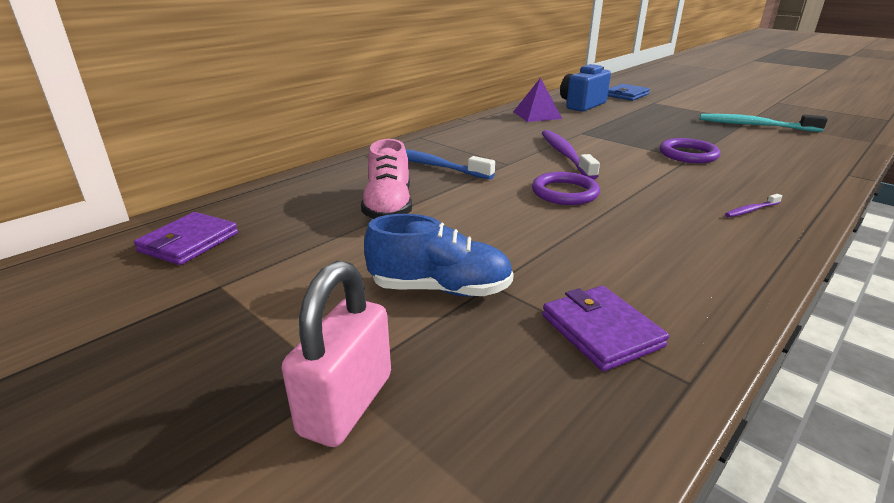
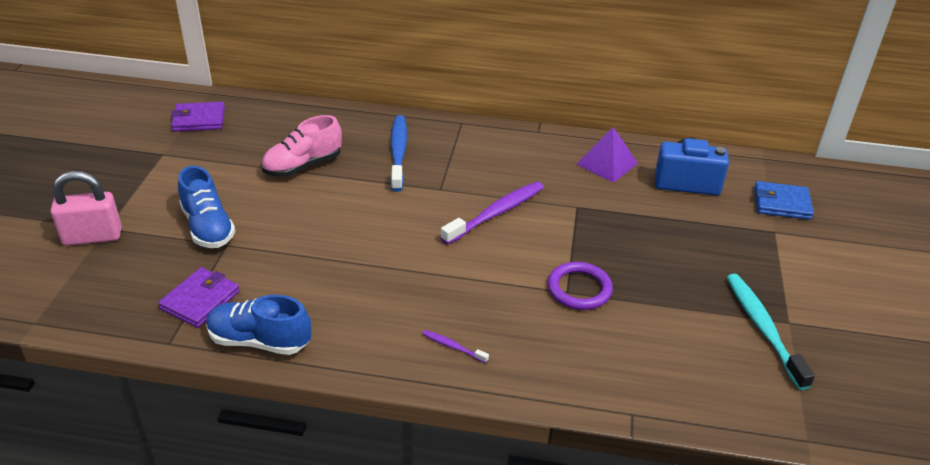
camera: 55 degrees right, 10 degrees up
purple ring [532,172,600,205] -> none
none -> blue shoe [206,295,311,355]

